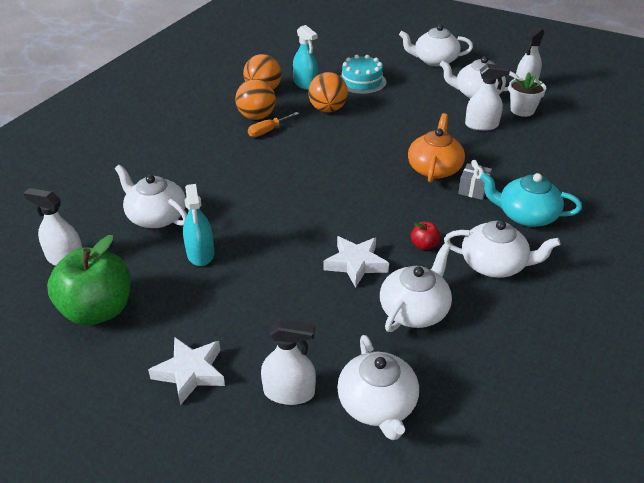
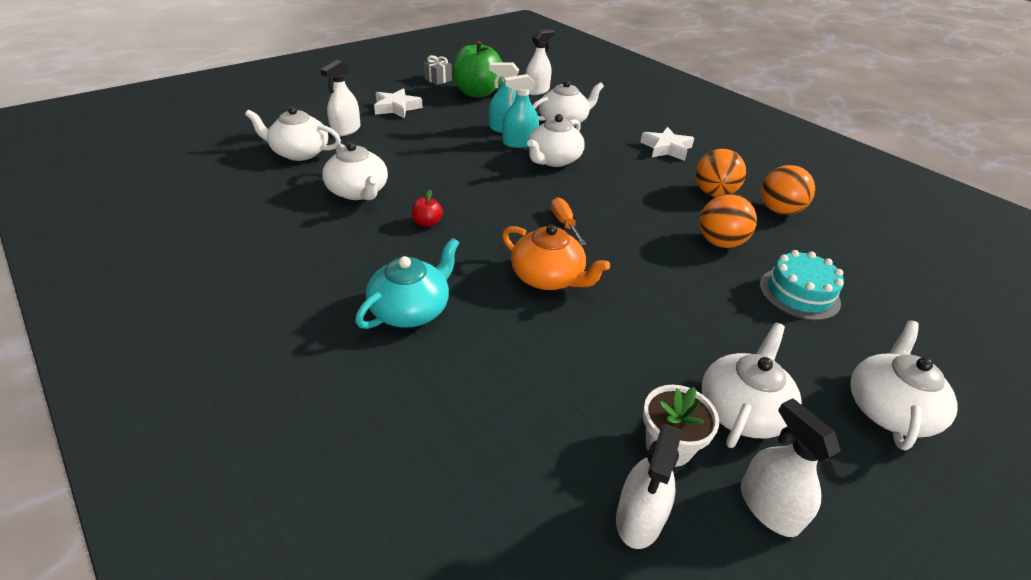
camera: 110 degrees right, 0 degrees up
orange screwdriver [248,112,299,137] -> orange screwdriver moved to [551,197,586,245]
turquoise spray bottle [293,25,318,90] -> turquoise spray bottle moved to [502,74,539,148]
white star [324,236,389,288] -> white star moved to [641,127,694,161]
white teapot [444,220,561,278] -> white teapot moved to [527,114,585,167]
grey gift [458,160,492,200] -> grey gift moved to [424,55,452,85]
white spray bottle [465,64,510,131] -> white spray bottle moved to [616,424,682,549]

